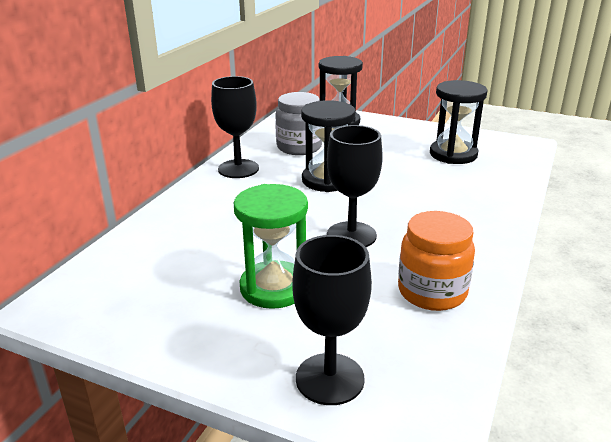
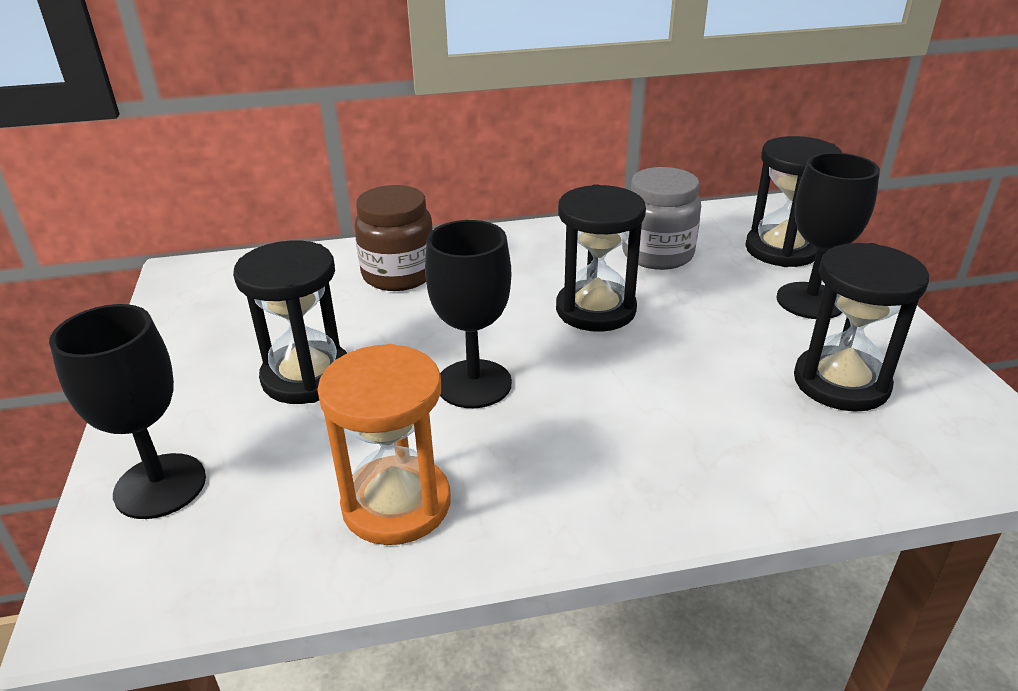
camera: 55 degrees right, 5 degrees up
black goblet [211,76,259,178] -> black goblet moved to [776,153,880,319]
green hourglass [234,184,308,309] -> black hourglass [233,240,347,404]
orange jar [398,211,475,311] -> orange hourglass [317,344,450,545]
none -> brown jar [354,185,433,291]

